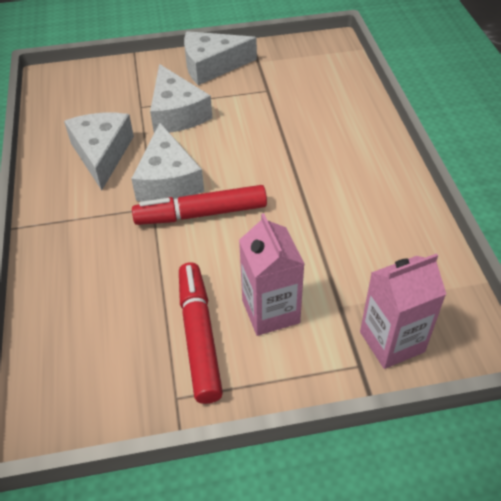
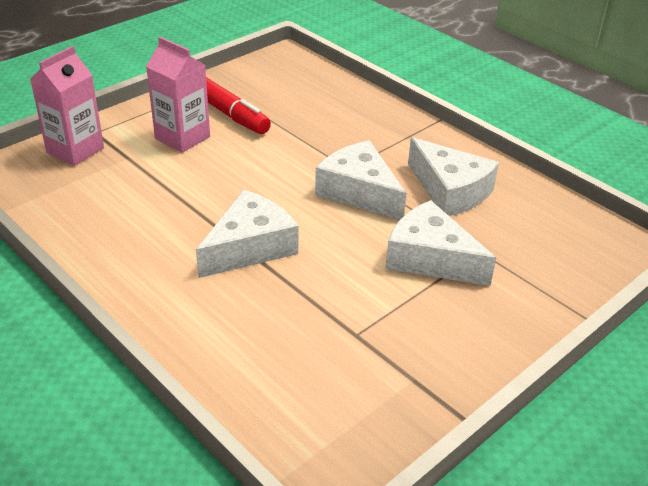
camera: 145 degrees right, 10 degrees down
red marker [132,185,267,225] -> none
white cheese [184,31,257,85] -> white cheese moved to [196,190,299,278]

